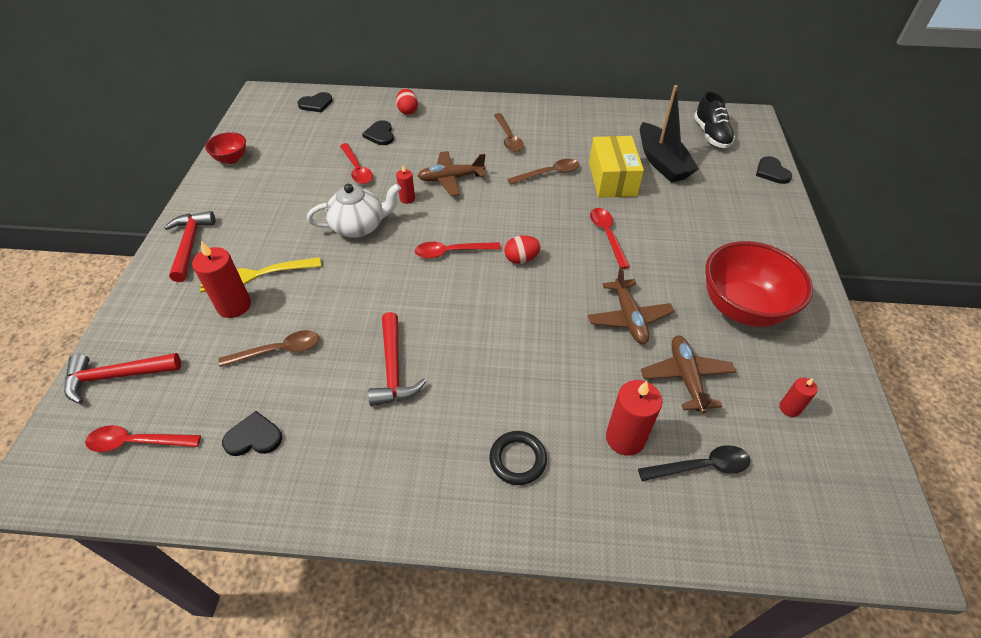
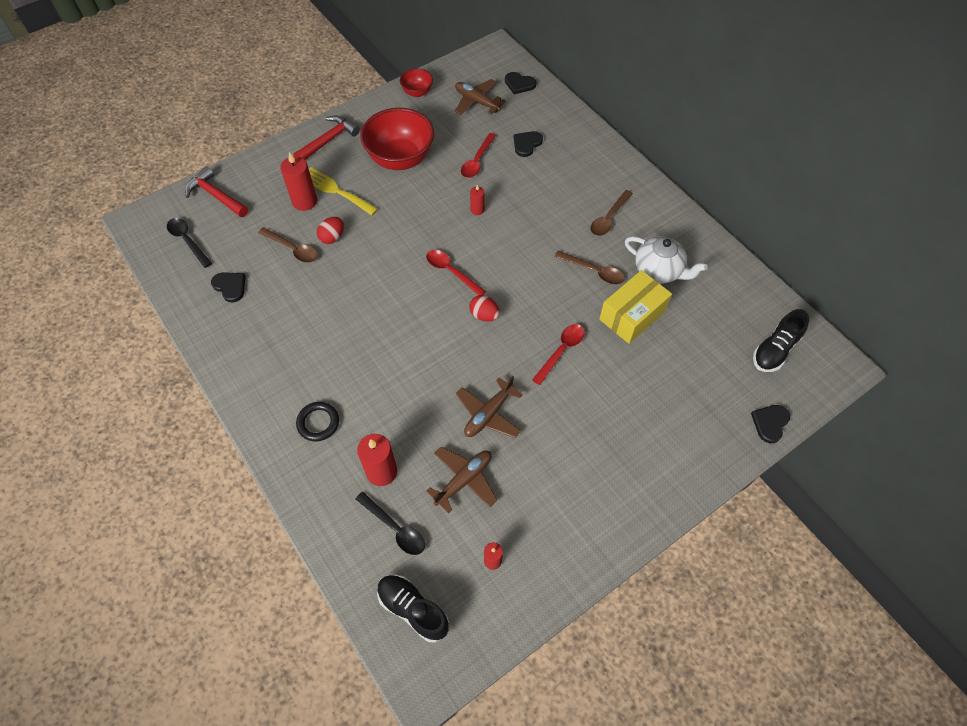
camera: 50 degrees right, 10 degrees up
red spoon [85,425,201,452] -> black spoon [167,218,212,268]
white teapot [307,184,401,238] -> white teapot moved to [625,236,708,283]
red hammer [368,312,427,406] -> none
red egg [396,89,418,115] -> red egg moved to [317,217,344,244]
brown plane [418,151,486,196] -> brown plane moved to [455,79,506,115]
black boat [640,85,699,183] -> none
red bowl [705,241,813,327] -> red bowl moved to [360,108,434,170]
none -> black shoe [377,575,449,642]

